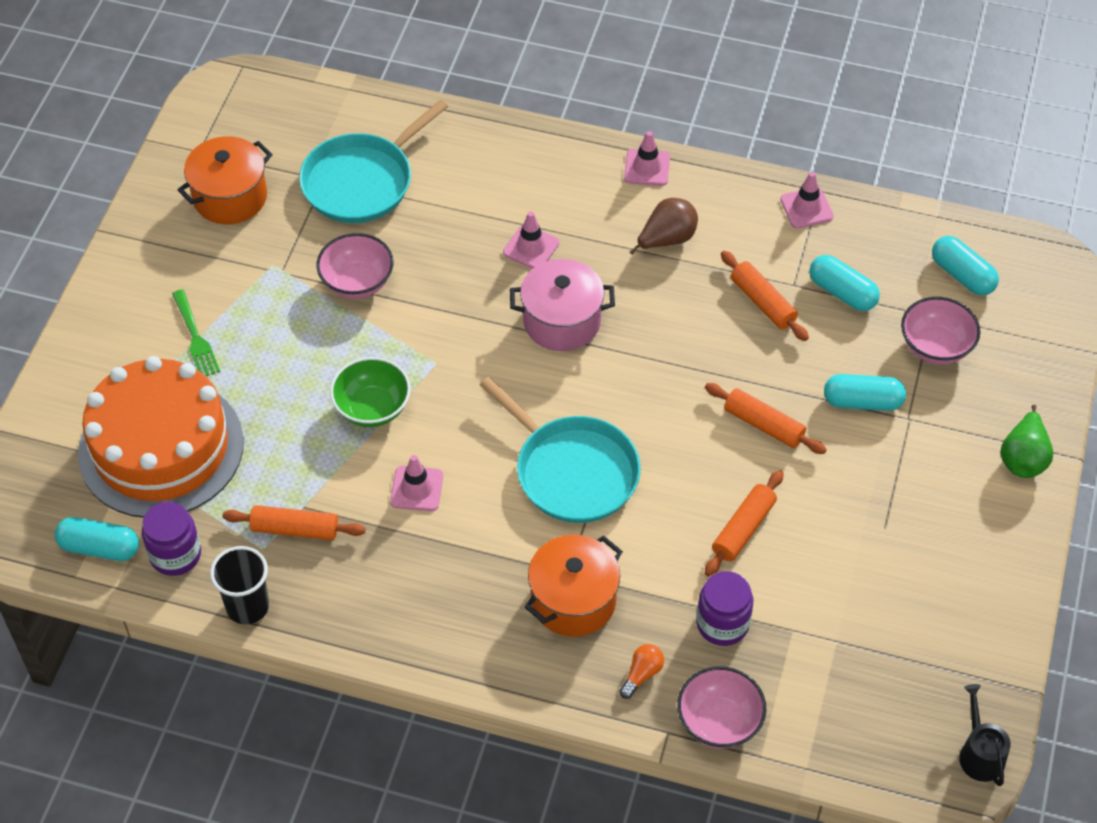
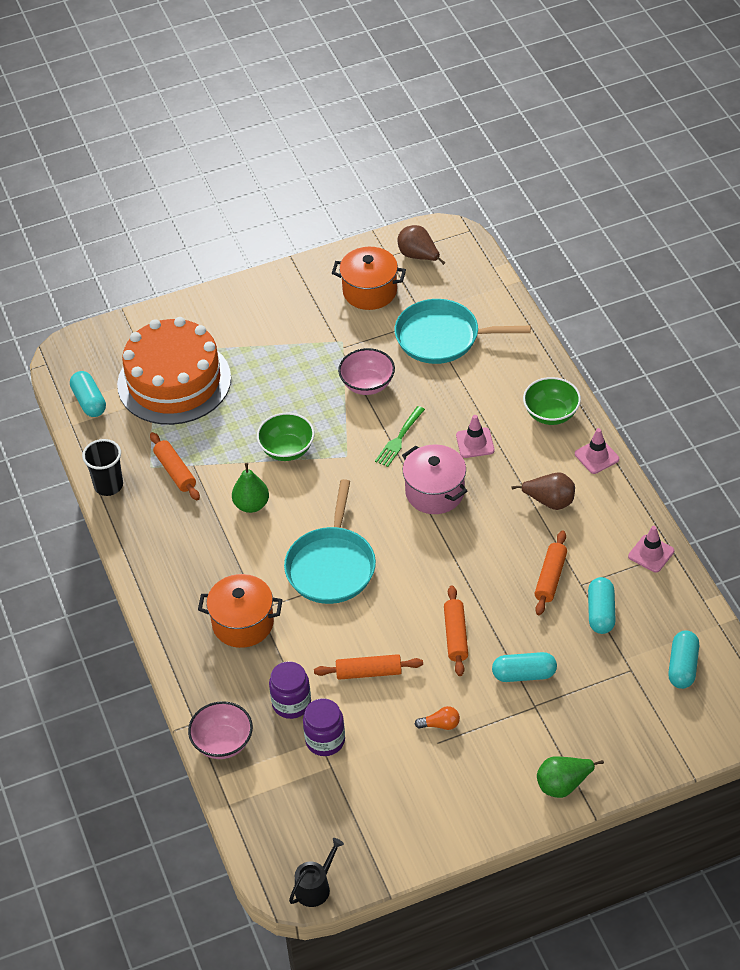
camera: 55 degrees right, 5 degrees down
purple jar [142,502,201,576] -> purple jar moved to [303,698,345,756]
green fork [172,289,220,376] -> green fork moved to [375,406,425,467]
pink traffic cone [390,455,443,511] -> green pear [232,463,269,513]
orange light bulb [619,644,664,699] -> orange light bulb moved to [415,706,460,730]
turquoise capsule [824,374,906,411] -> turquoise capsule turned 60 degrees counterclockwise [492,652,557,682]
pink bowl [901,297,981,365] -> none
none -> brown pear [398,225,445,265]
none -> green bowl [523,377,581,425]

